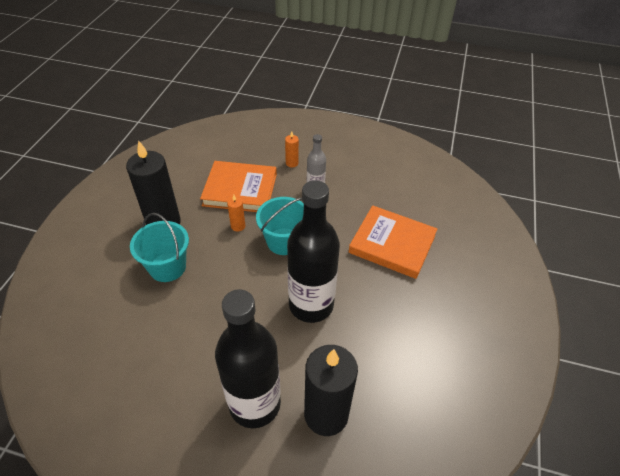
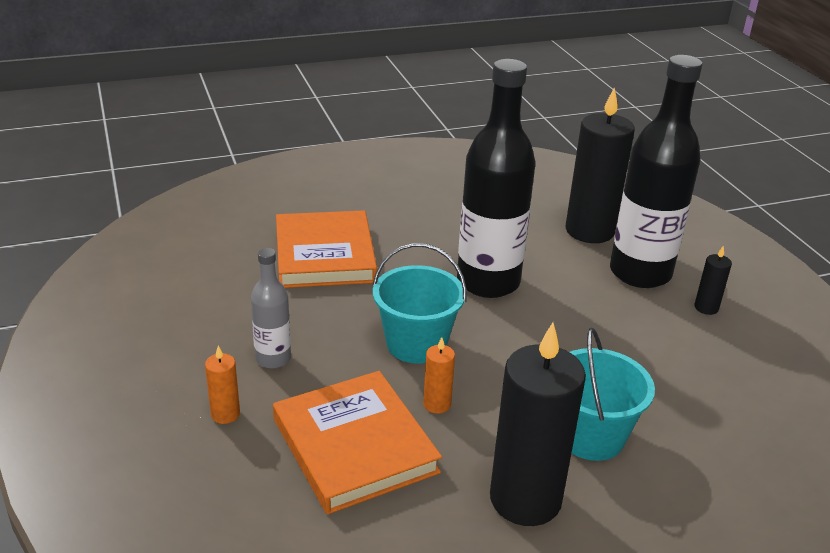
camera: 125 degrees left, 15 degrees down
none -> black candle [695,246,732,315]

